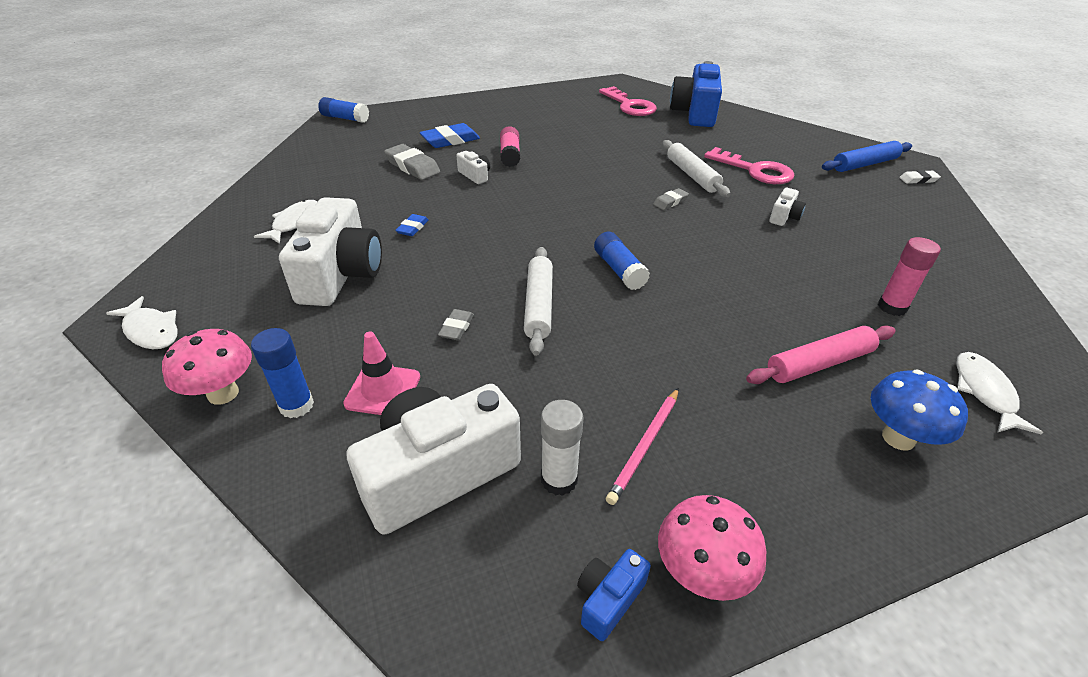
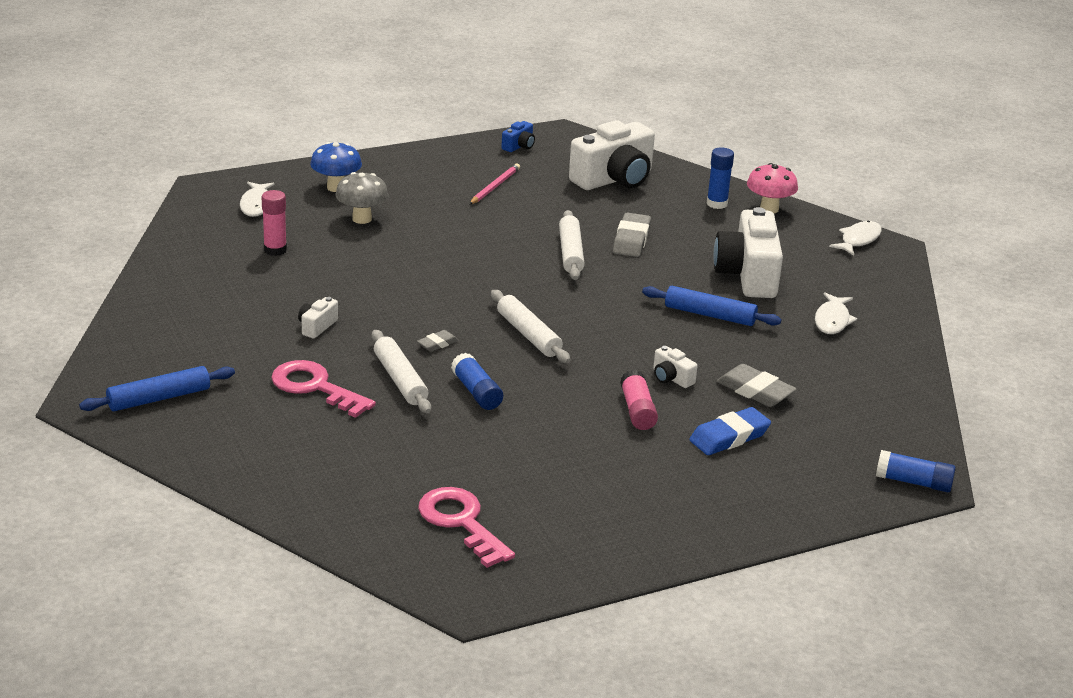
camera: 175 degrees right, 10 degrees down
white fish [106,296,178,349] -> white fish turned 90 degrees clockwise [829,221,882,256]
pink traffic cone [343,332,420,415] -> none
blue eraser [395,214,429,236] -> blue rolling pin [642,286,782,326]
grey eraser [438,309,474,340] -> grey eraser [613,213,651,257], size x1.80
white glue stick [541,400,583,496] -> none
blue glue stick [594,232,650,290] -> blue glue stick moved to [451,353,503,410]
pink mushroom [658,495,767,601] -> none
blue camera [670,61,722,127] -> none
pink rolling pin [746,326,896,384] -> grey mushroom [335,172,389,224]
white eraser [899,170,941,184] -> none
none -> white rolling pin [491,290,570,363]

